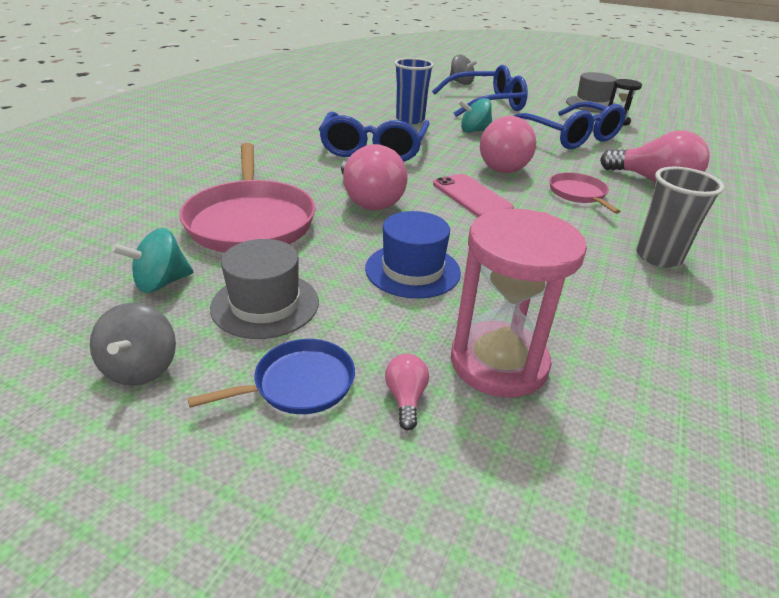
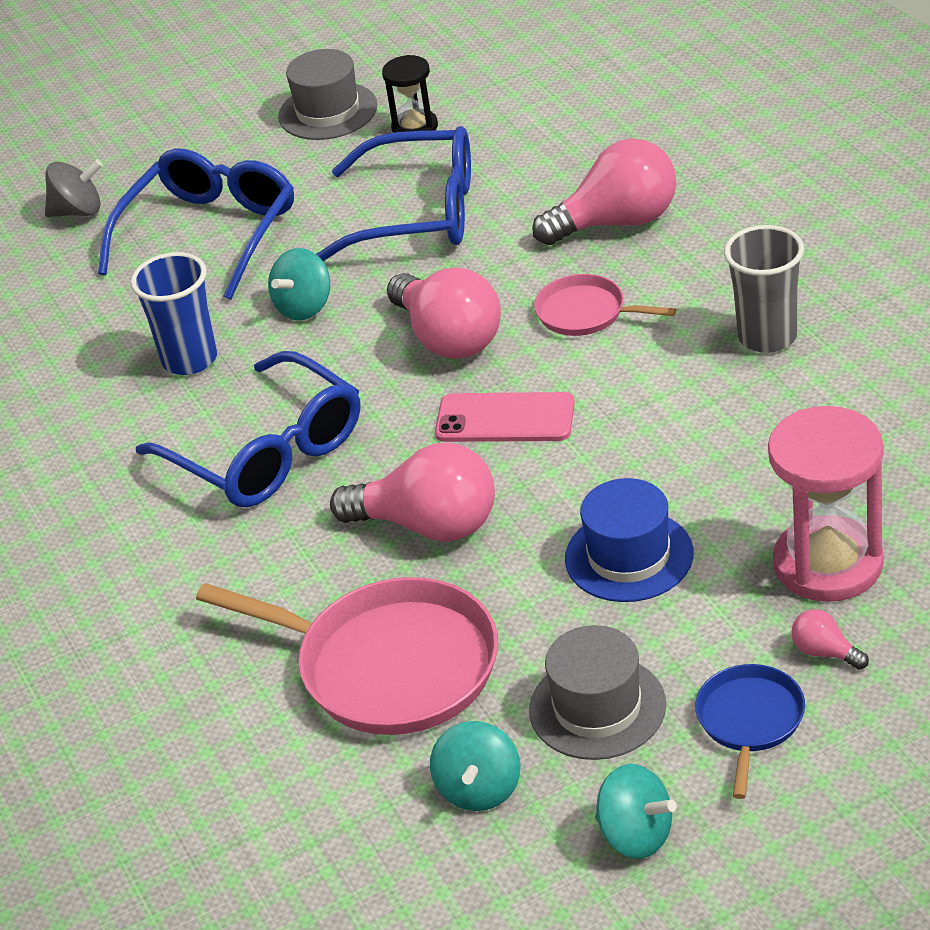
camera: 45 degrees left, 5 degrees up
grey spinning top [90,303,176,386] -> turquoise spinning top [595,764,676,859]

